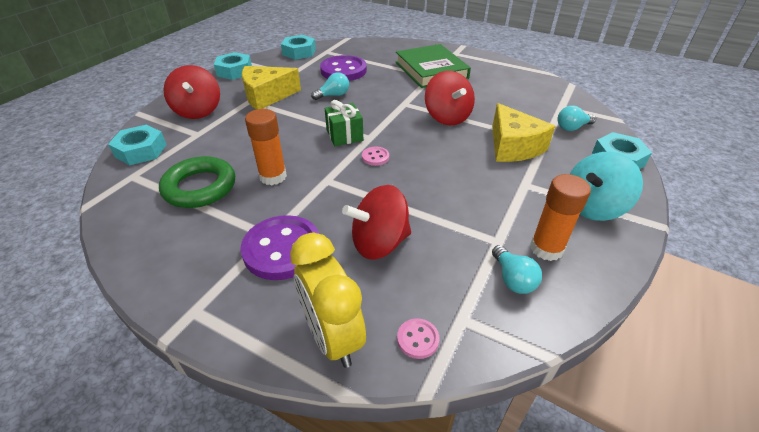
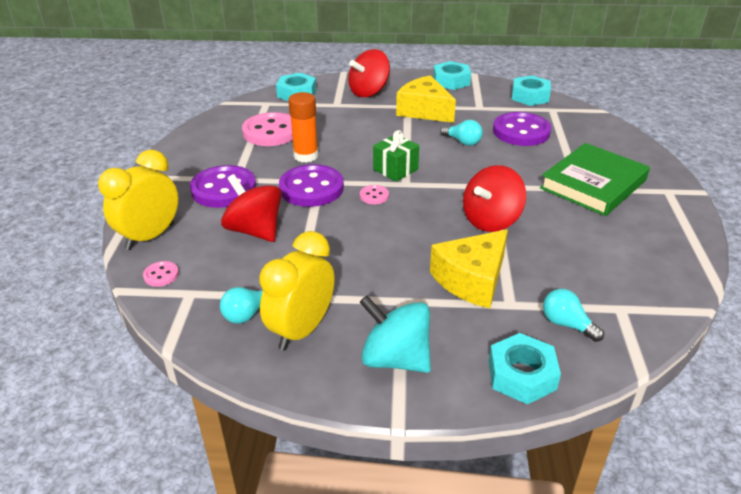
camera: 65 degrees right, 5 degrees down
green ring [159,156,235,208] -> pink button [242,112,293,146]
orange glue stick [530,174,591,261] -> yellow clock [259,231,335,351]
none -> purple button [279,164,344,207]

